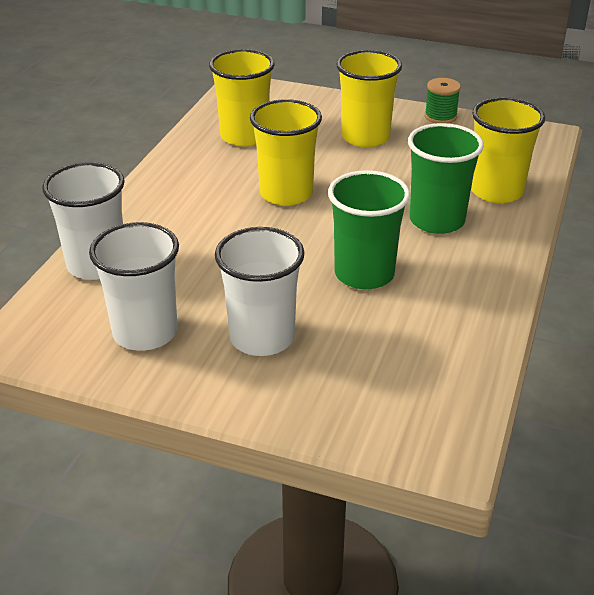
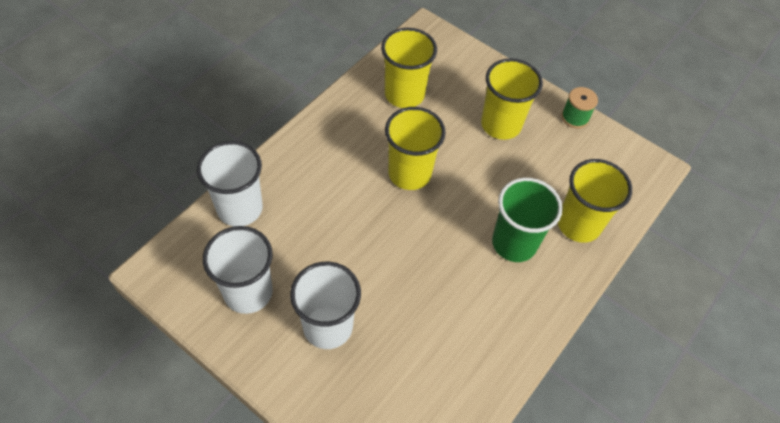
camera: 15 degrees right, 20 degrees up
green cup [328,170,410,289] -> none

